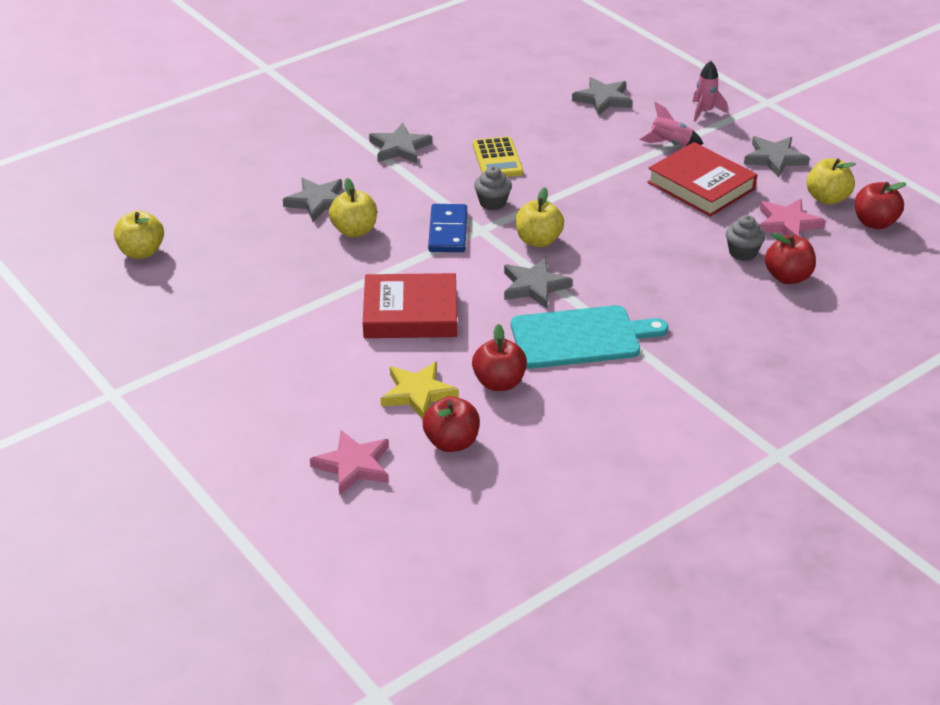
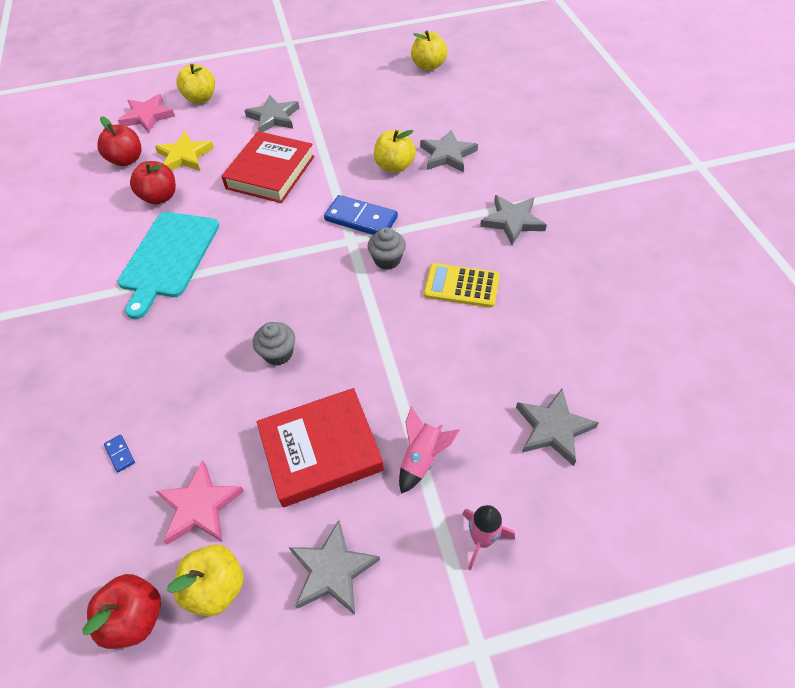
camera: 115 degrees right, 15 degrees up
grey star [504,257,573,309] -> grey star moved to [244,95,299,132]
yellow apple [516,187,564,247] -> yellow apple moved to [176,64,215,104]
grey cupcake [726,215,765,261] -> grey cupcake moved to [253,322,295,366]
red apple [765,233,816,284] -> blue domino [104,435,135,472]

